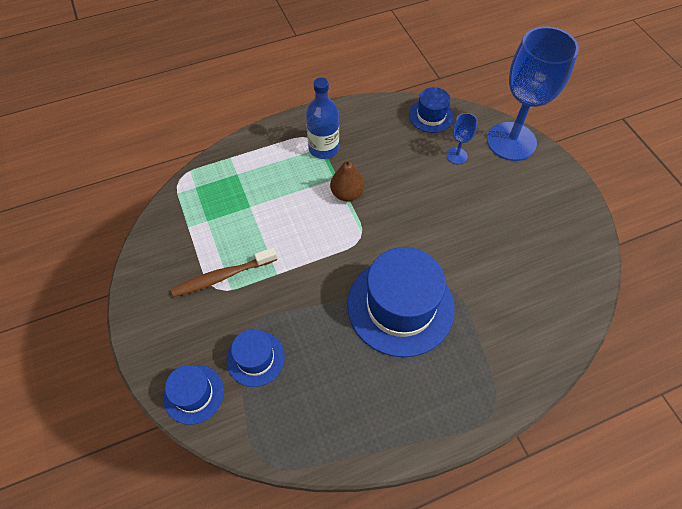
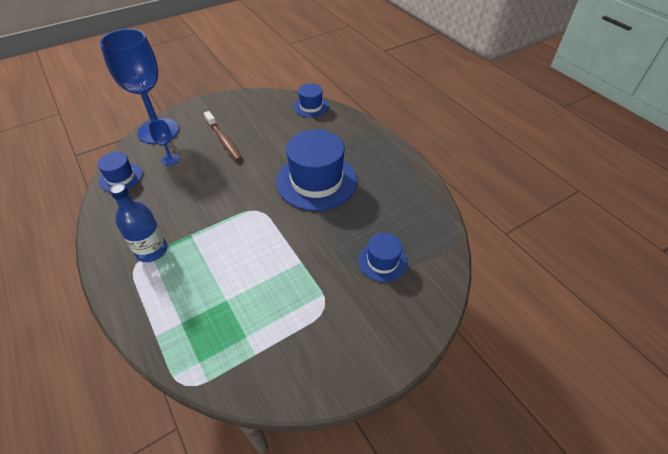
camera: 100 degrees left, 10 degrees down
blue hat [163,365,224,425] -> blue hat moved to [293,84,329,117]
brown toothbrush [171,247,277,297] -> brown toothbrush moved to [204,111,242,161]
brown pear [330,158,364,201] -> none

